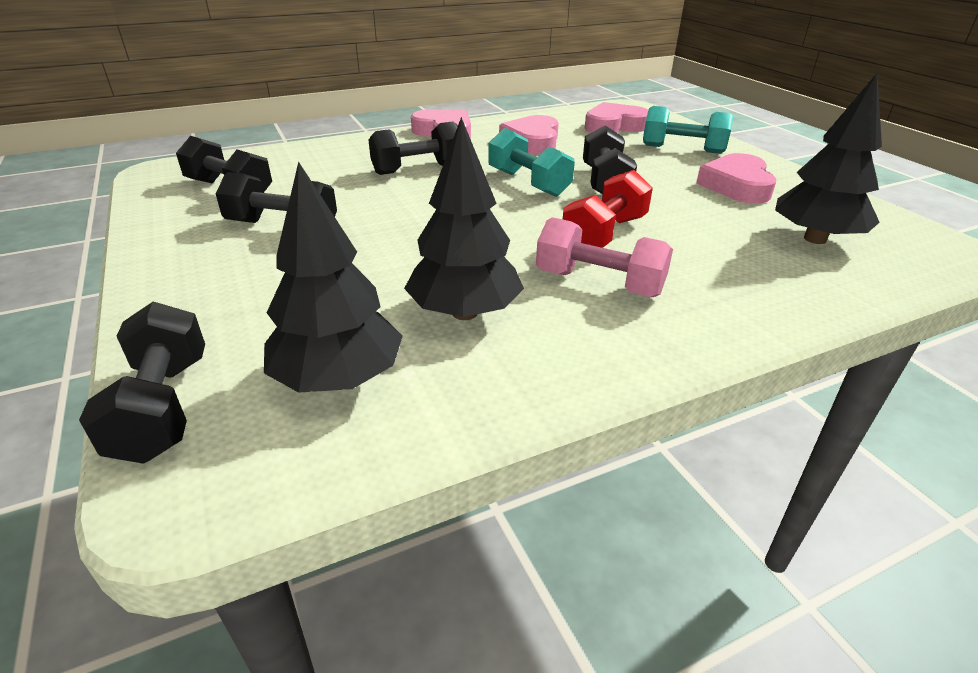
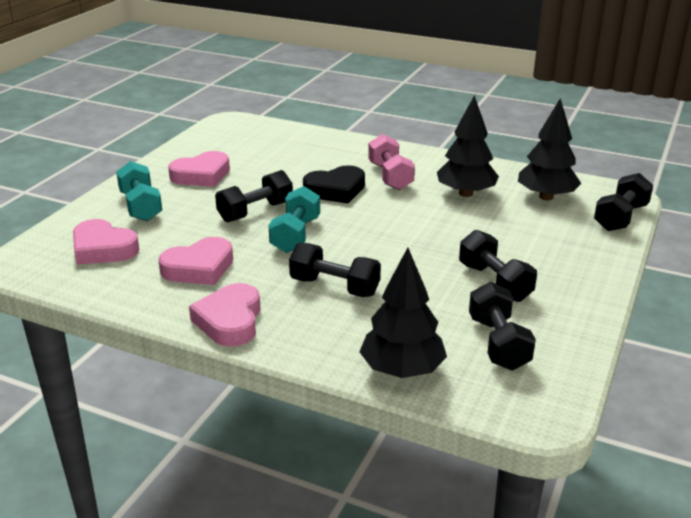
camera: 130 degrees left, 5 degrees down
red dumbbell [563,170,653,248] -> black heart [303,165,365,203]
black tree [775,73,882,244] -> black tree moved to [359,248,447,378]

